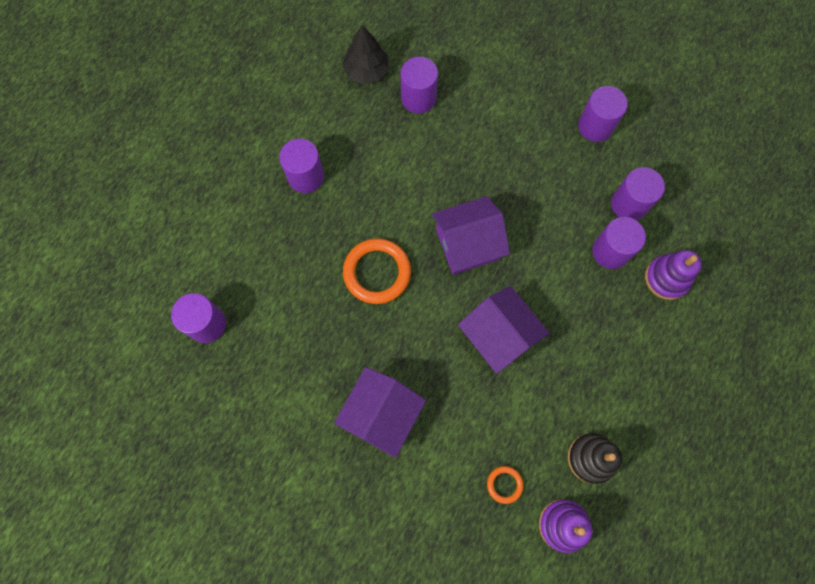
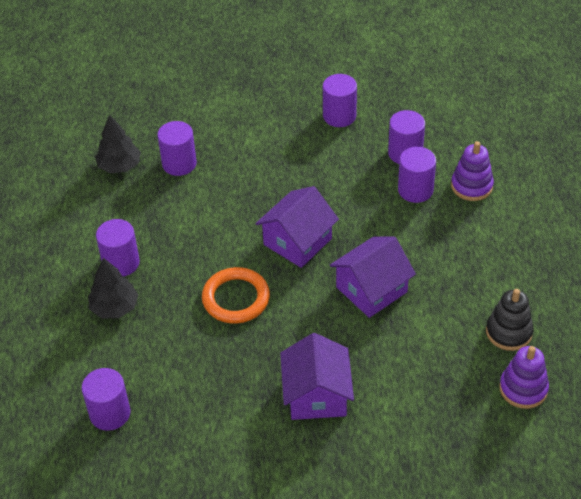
camera: 30 degrees left, 25 degrees down
purple house [458,286,550,374] -> purple house turned 60 degrees counterclockwise [330,236,416,318]
orange ring [487,466,523,504] -> none
none -> black tree [88,258,138,319]

